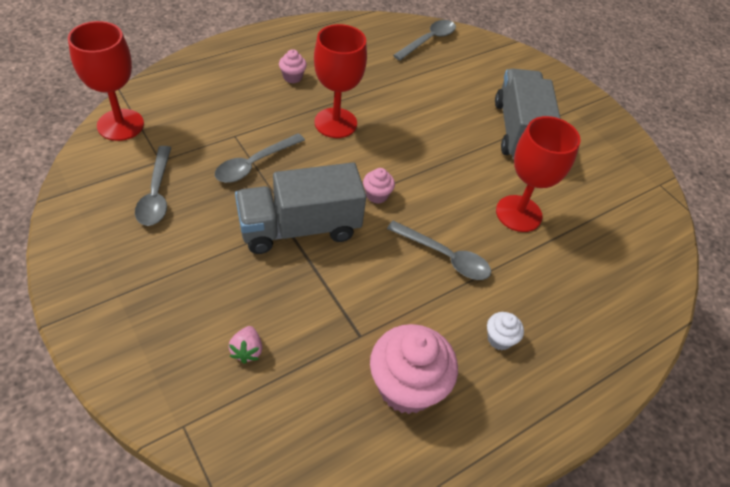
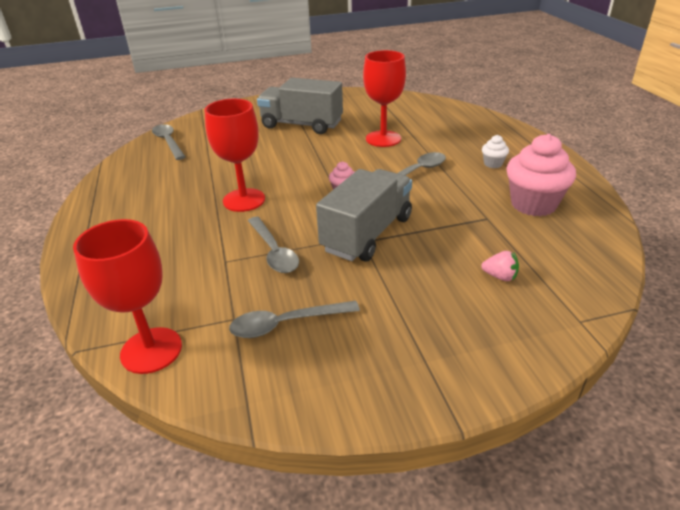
camera: 65 degrees left, 15 degrees down
grey spoon [135,146,171,226] -> grey spoon turned 150 degrees clockwise [229,301,360,338]
grey truck [235,162,366,254] -> grey truck turned 150 degrees counterclockwise [316,169,412,261]
pink cupcake [279,49,307,83] -> none

